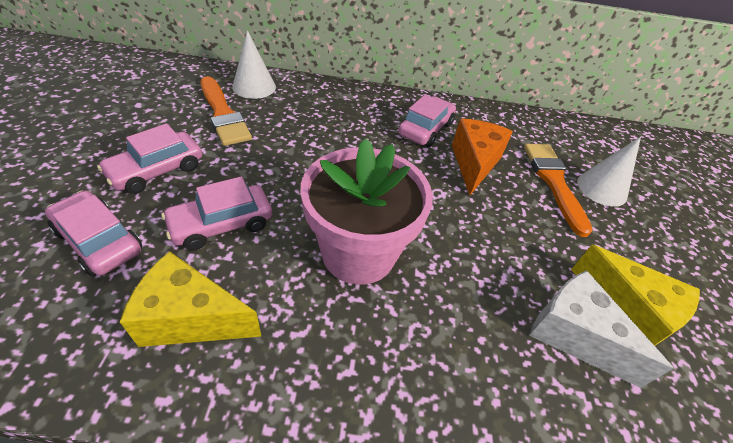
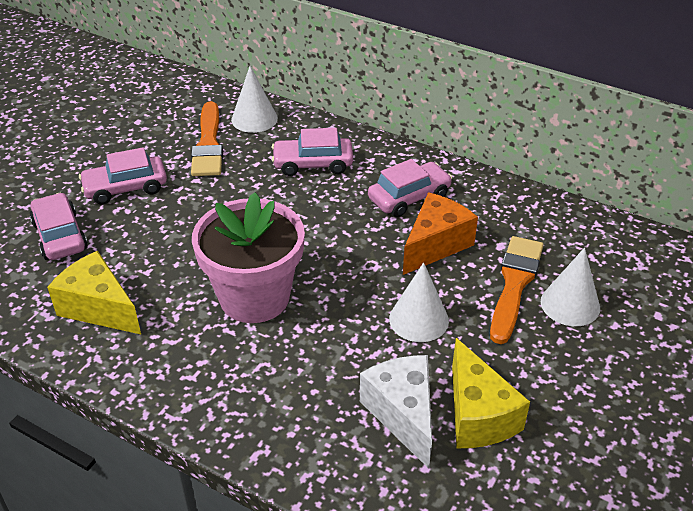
camera: 30 degrees right, 5 degrees down
pink car [162,176,272,250] -> pink car moved to [272,128,353,176]
none -> white cone [389,262,449,342]

